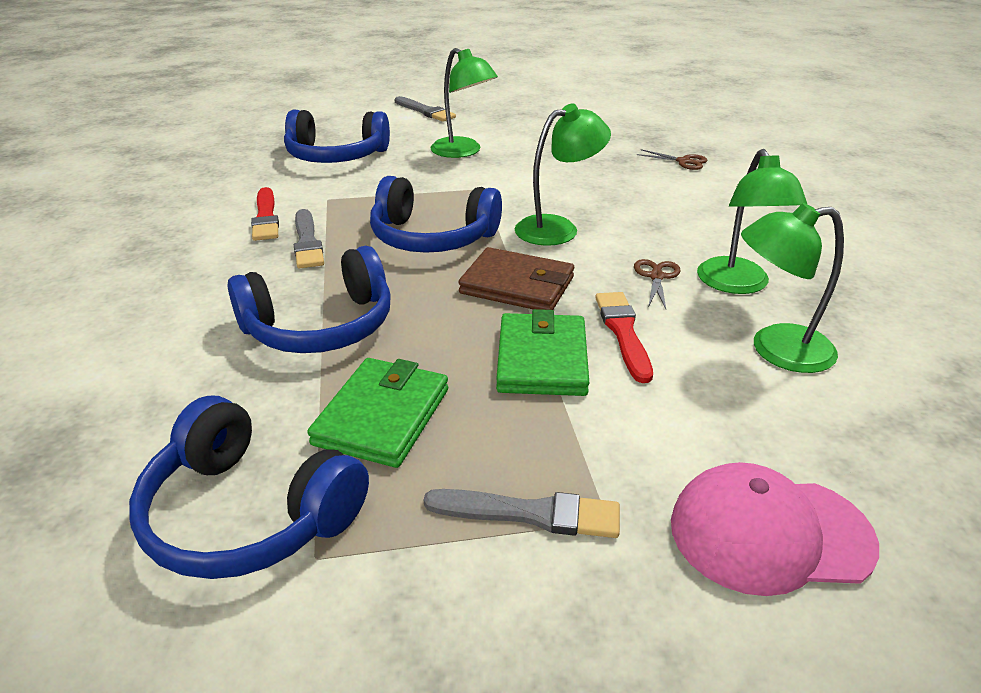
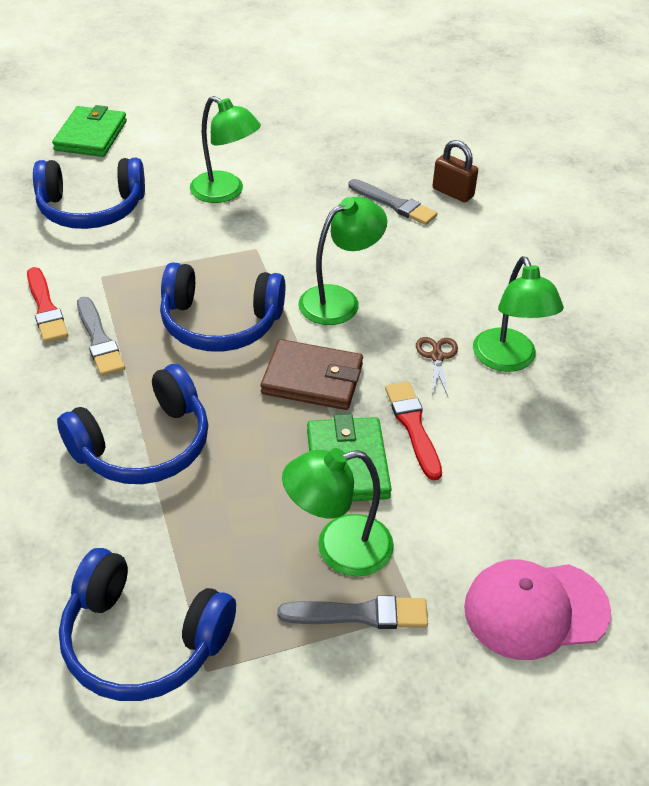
camera: 10 degrees left, 10 degrees up
green wallet [307,358,448,468] -> green wallet moved to [52,105,127,157]
grey brush [395,96,456,122] -> grey brush moved to [349,179,438,225]
brown scissors [637,149,708,170] -> brown padlock [432,140,478,202]
green lamp [741,203,844,373] -> green lamp moved to [282,448,394,577]

